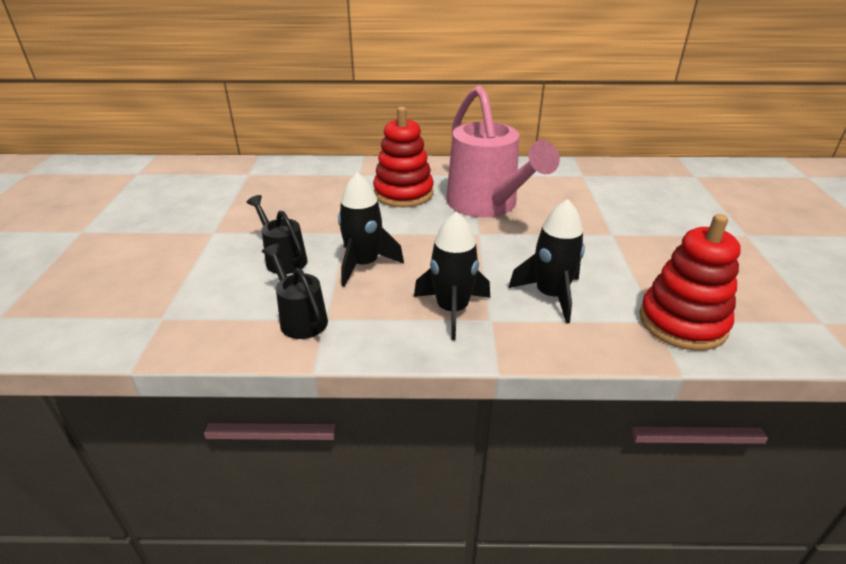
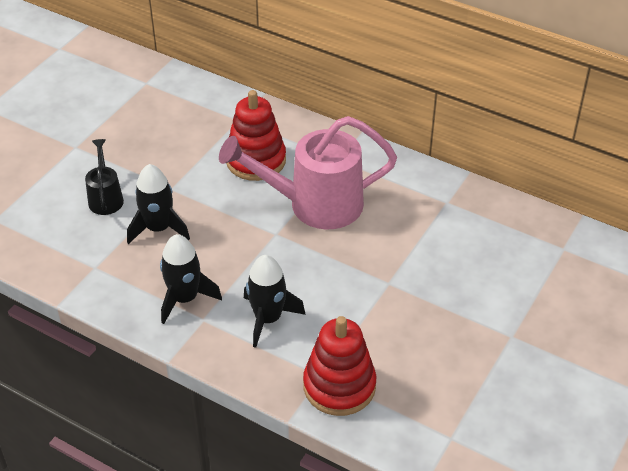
camera: 30 degrees right, 10 degrees up
black watering can [262,244,328,339] -> none
pink watering can [446,86,560,217] -> pink watering can turned 75 degrees clockwise [219,116,397,229]

